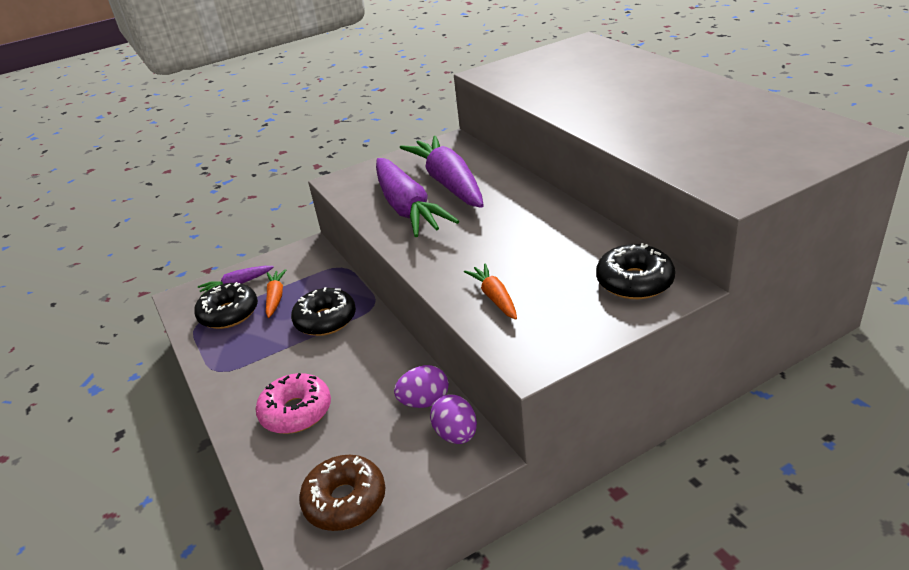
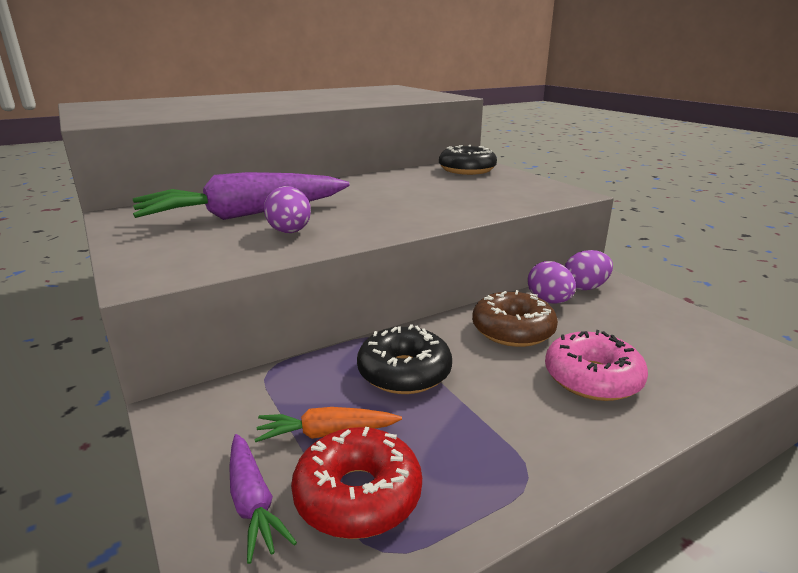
camera: 95 degrees left, 10 degrees down
black donut [194,282,258,329] -> red donut [291,427,422,539]
brown donut [299,455,386,531] -> brown donut moved to [472,290,558,347]
purple carrot [376,158,459,237] -> purple egg [264,186,311,233]
orange carrot [464,263,517,320] -> none

